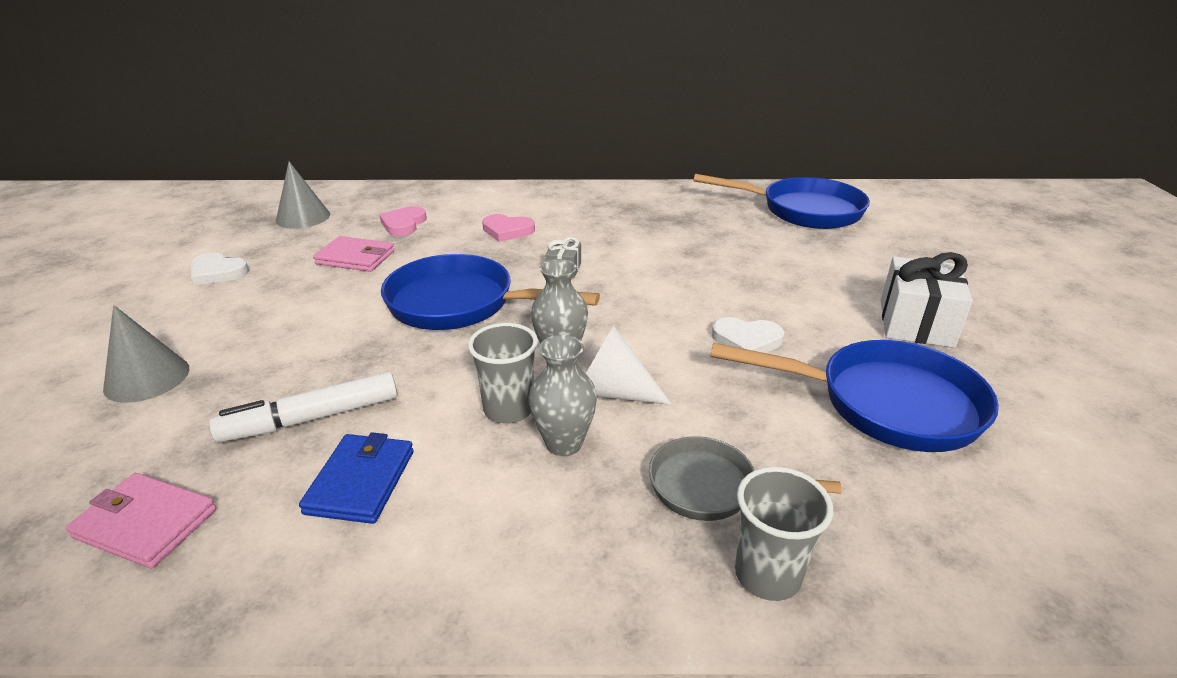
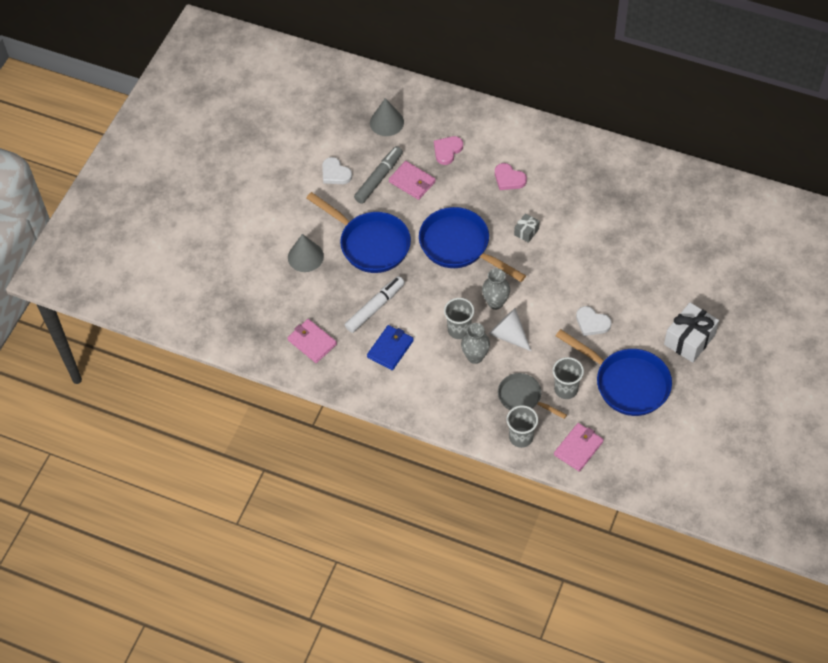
camera: 25 degrees right, 25 degrees up
white marker [209,372,397,443] -> white marker turned 135 degrees clockwise [345,276,405,333]
blue pan [694,174,870,229] -> blue pan moved to [306,192,411,273]
none -> grey marker [354,146,403,204]
none -> grey cup [552,357,584,399]
none -> pink wallet [554,423,604,472]

